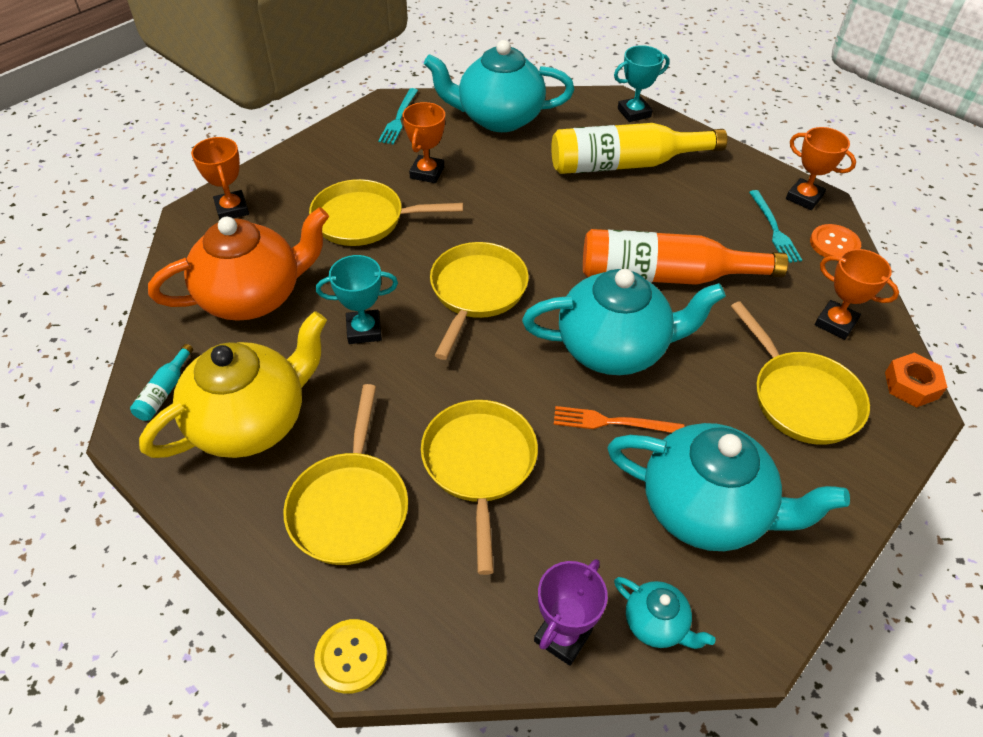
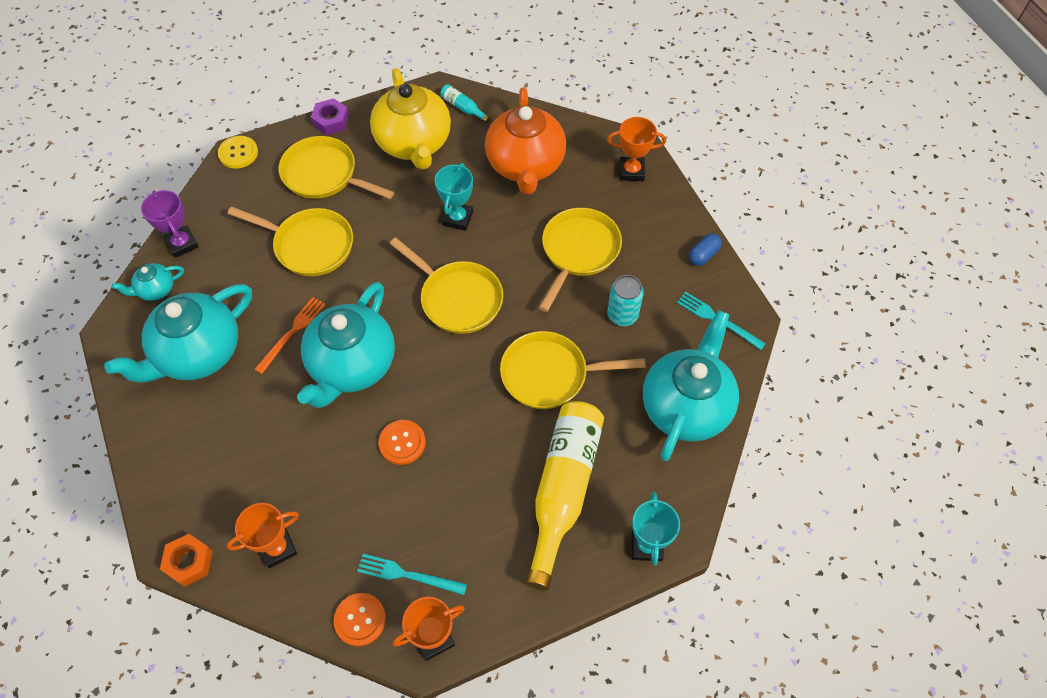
camera: 115 degrees right, 10 degrees up
orange trophy [403,102,445,183] -> turquoise can [607,275,644,326]
orange bottle [583,229,788,285] -> orange button [378,420,426,465]
yellow pan [731,301,870,445] -> yellow pan moved to [500,331,645,409]
none -> purple nut [311,98,349,135]
none -> blue capsule [689,233,722,266]

